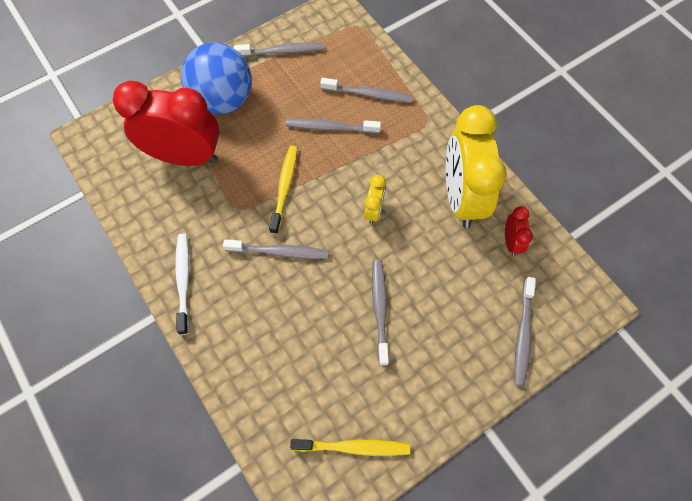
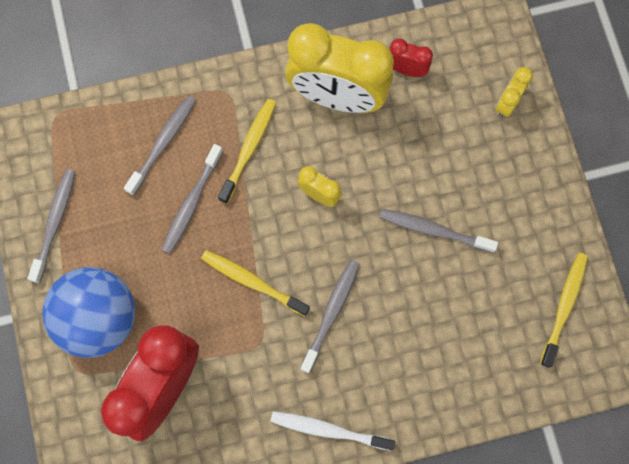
camera: 70 degrees left, 10 degrees up
grey toothbrush [514,277,536,387] -> yellow clock [496,67,533,117]
none -> yellow toothbrush [218,99,276,204]

